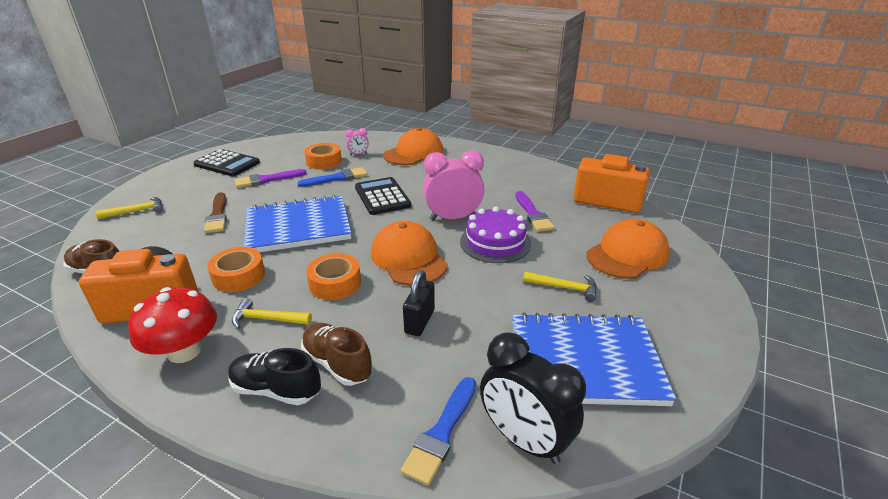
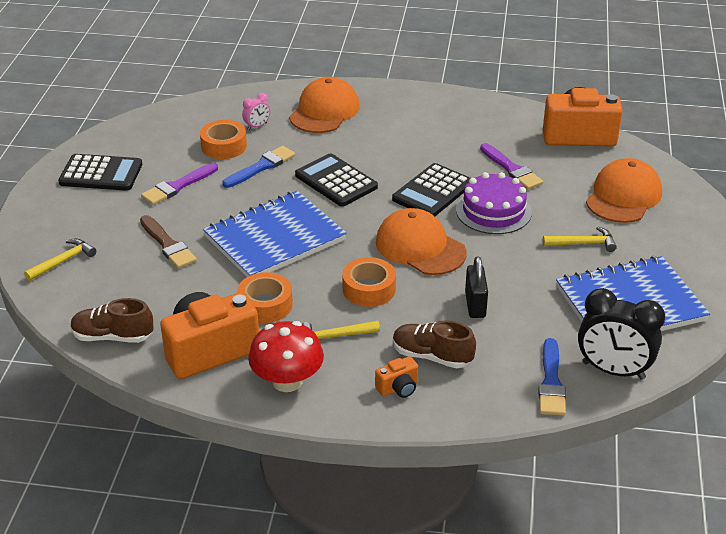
camera: 20 degrees left, 5 degrees up
black shoe [228,348,321,405] -> orange camera [375,356,418,398]
pink clock [423,150,485,220] -> black calculator [392,163,471,216]

